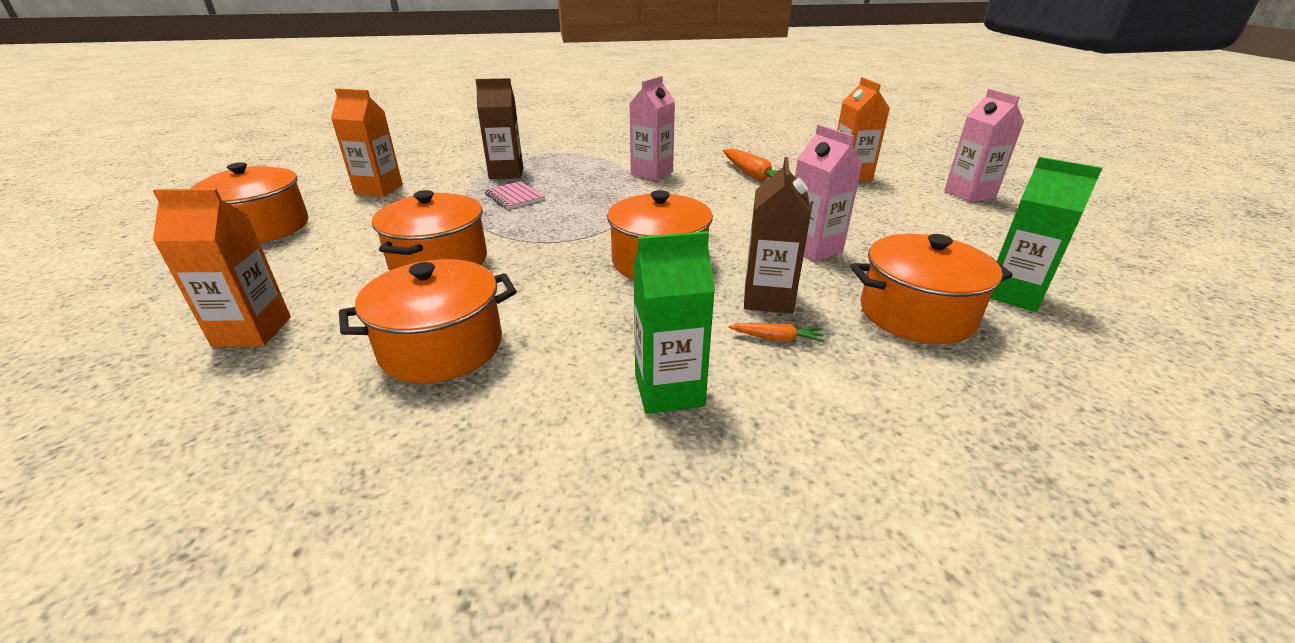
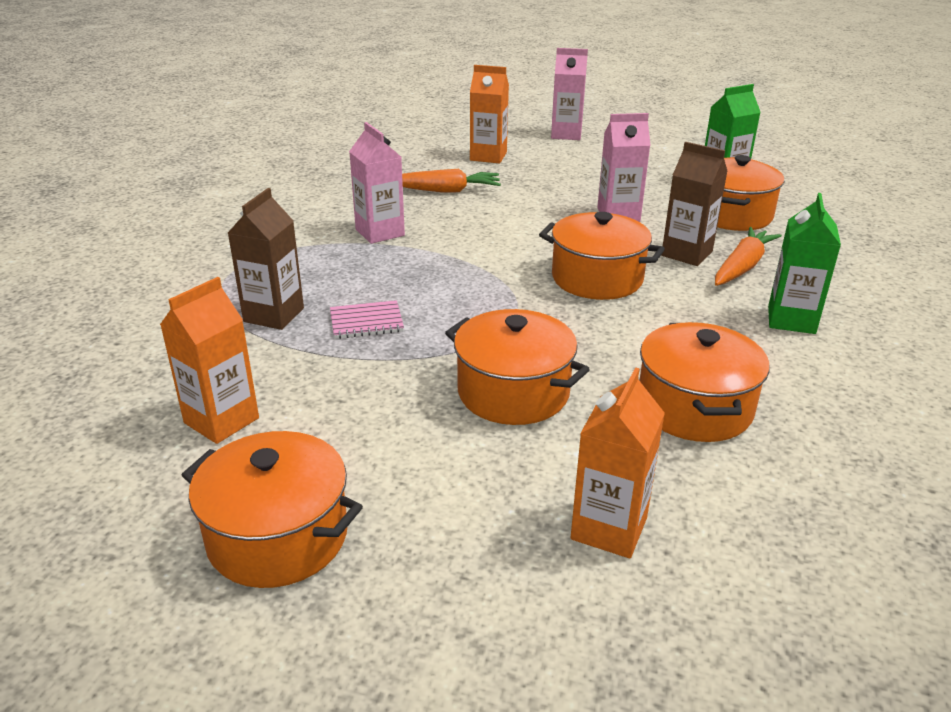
camera: 65 degrees left, 0 degrees up
orange carrot [728,323,825,343] -> orange carrot [715,227,782,286], size x1.95

